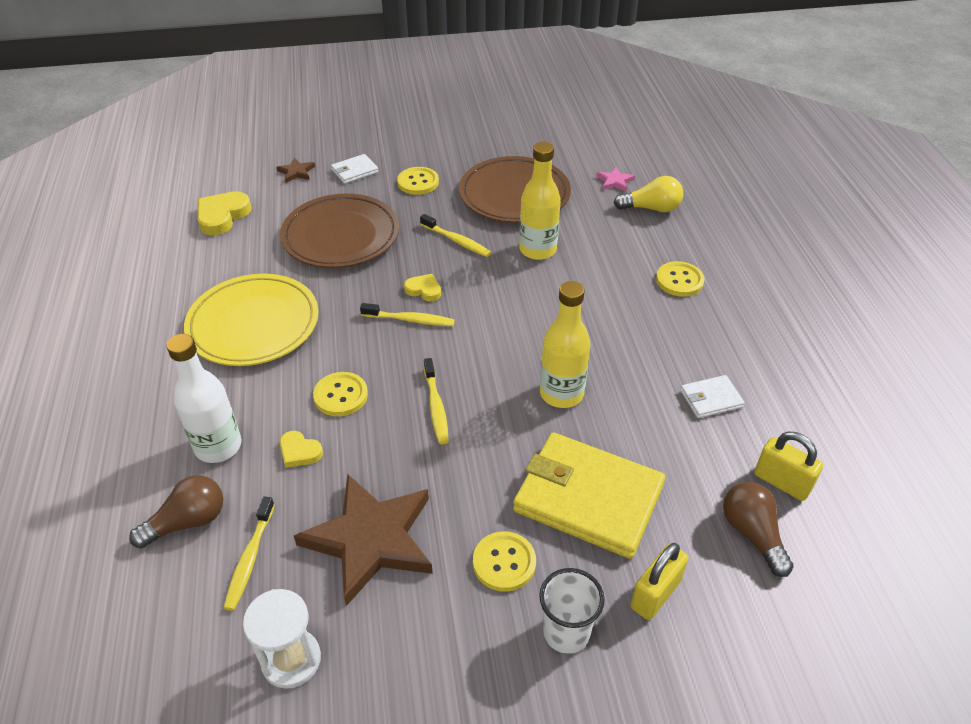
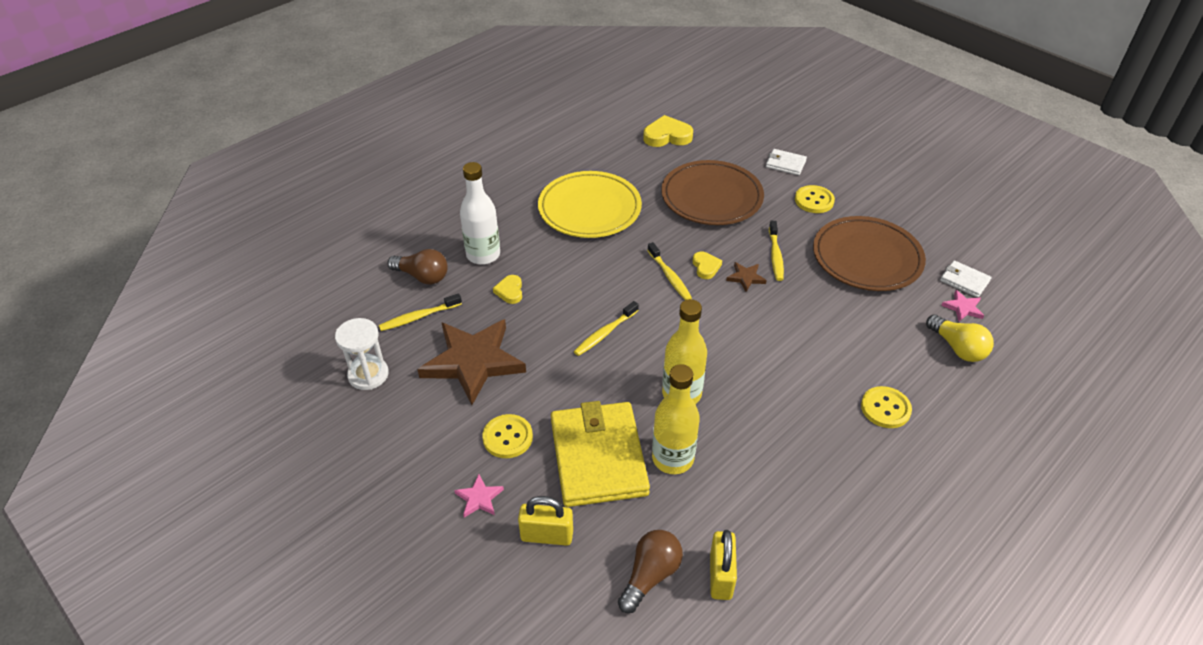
camera: 55 degrees right, 0 degrees up
brown star [276,157,315,183] -> brown star moved to [726,262,767,292]
yellow button [313,372,368,416] -> none
yellow bottle [519,142,561,260] -> yellow bottle moved to [652,364,700,474]
white cup [539,568,605,654] -> pink star [454,474,504,518]
white wallet [680,375,745,418] -> white wallet moved to [940,260,991,298]

